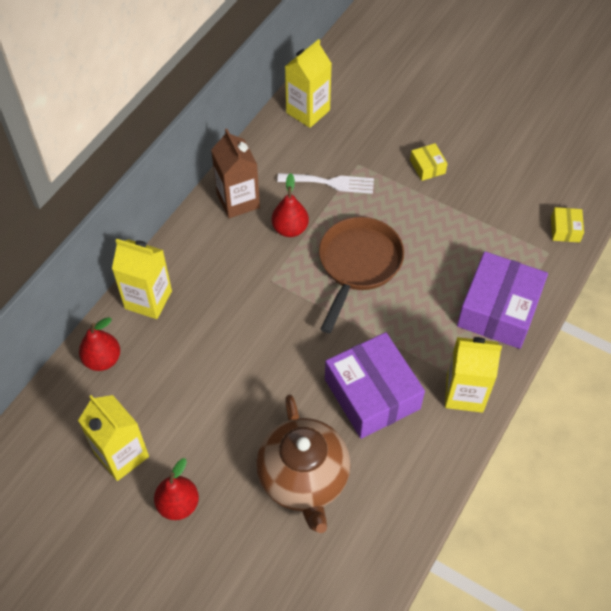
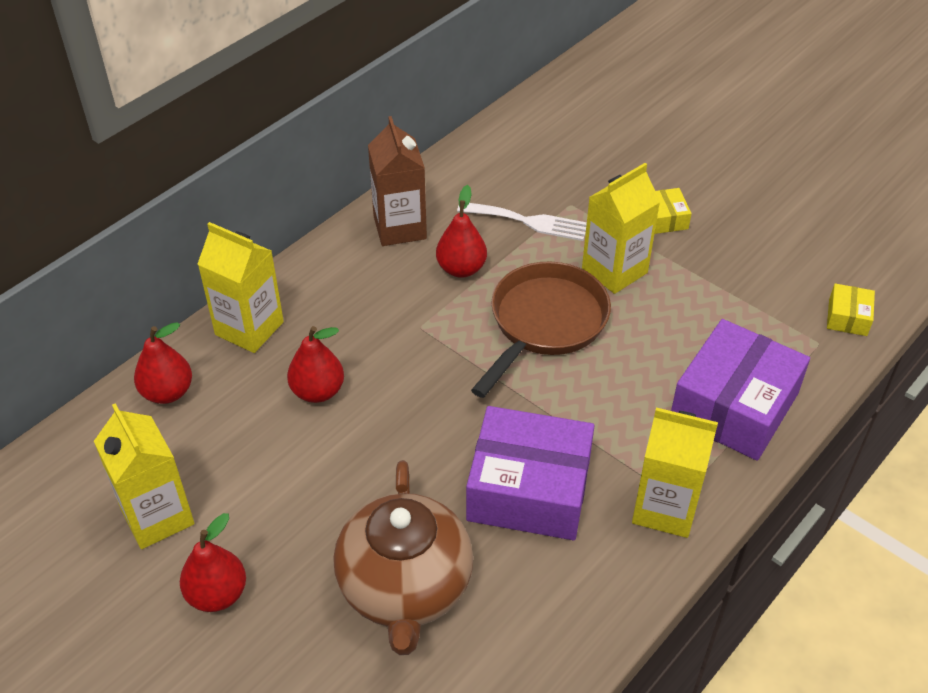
camera: 10 degrees right, 10 degrees down
yellow carton [285,39,332,128] -> yellow carton moved to [582,163,660,294]
purple box [325,332,425,439] -> purple box turned 60 degrees counterclockwise [466,406,594,540]
none -> red pear [287,326,344,403]

